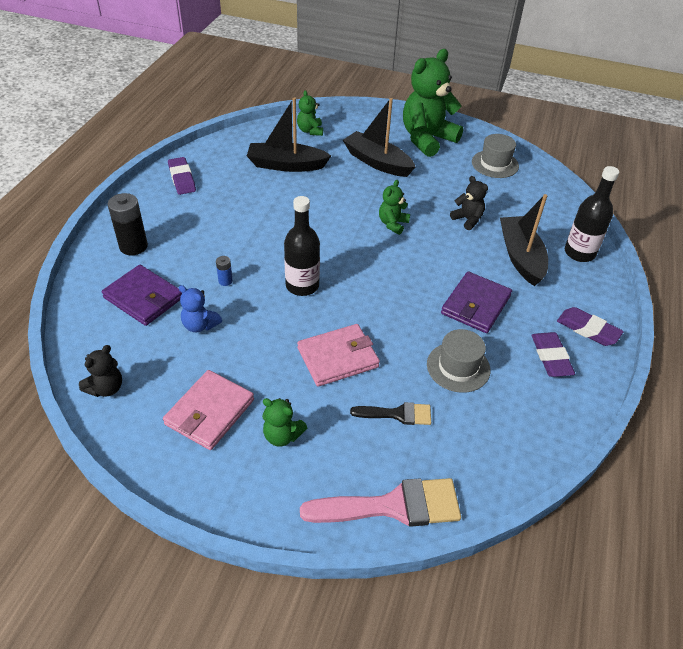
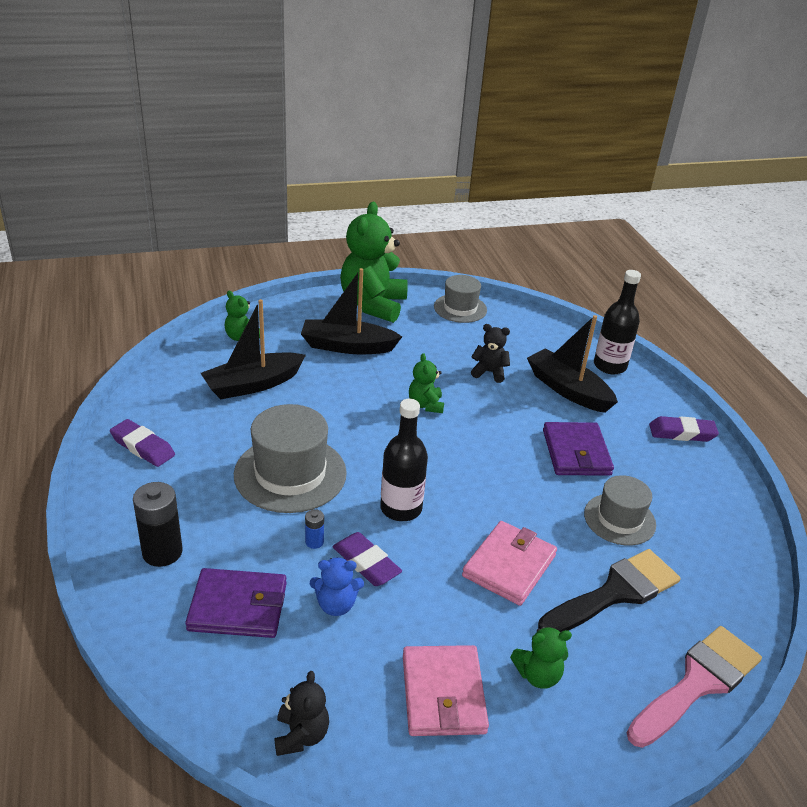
camera: 35 degrees left, 10 degrees down
black brush [350,402,431,425] -> black brush [538,549,681,632], size x1.77
purple eraser [531,332,575,377] -> purple eraser moved to [333,532,402,586]
none -> grey hat [234,404,347,513]

